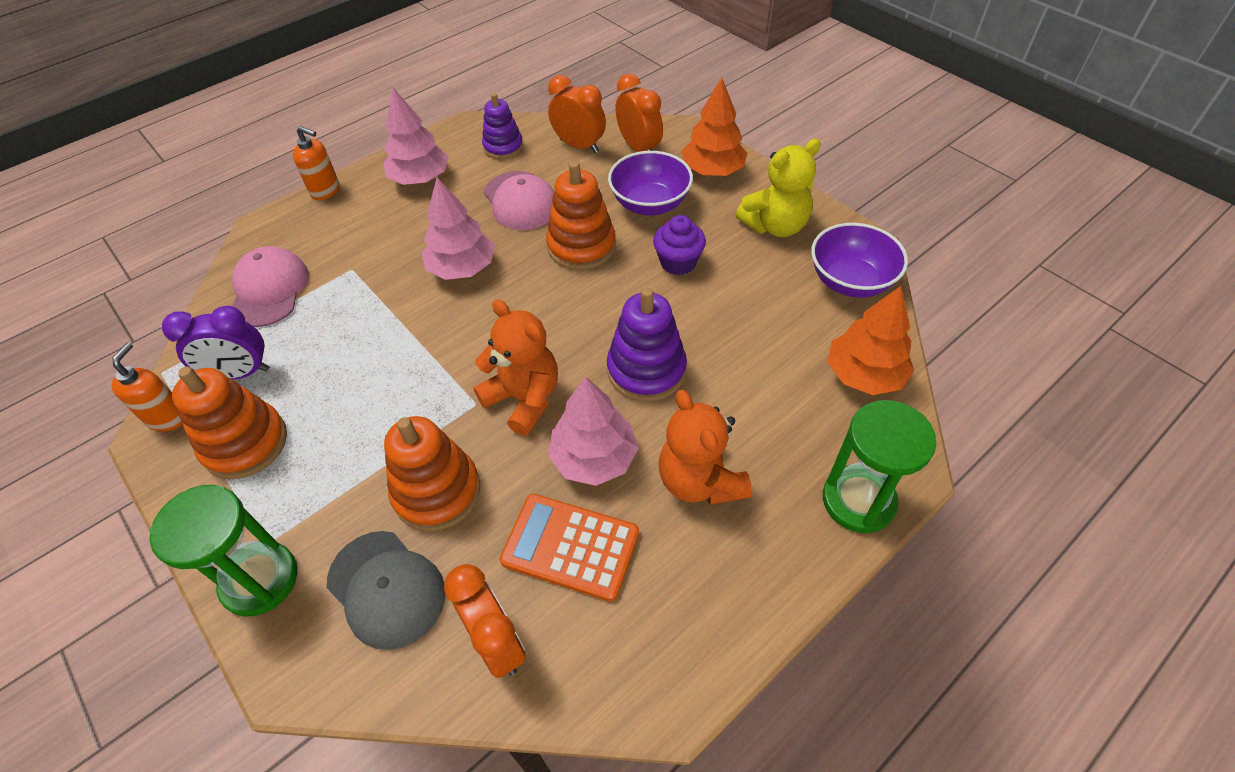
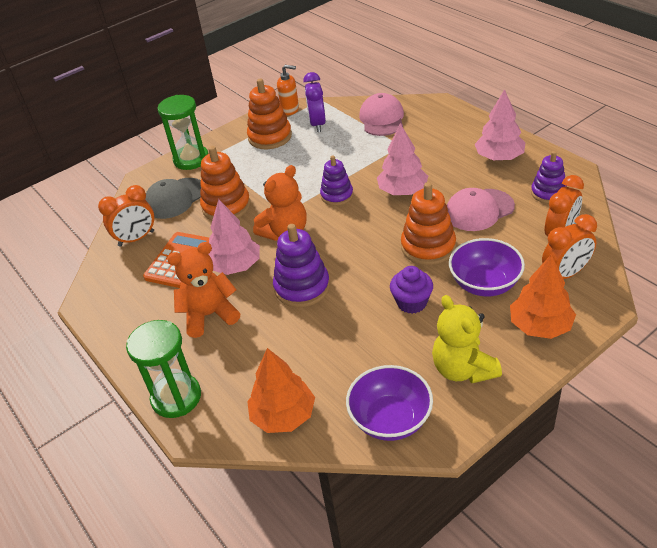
camera: 95 degrees right, 10 degrees down
pink cap [232,246,309,327] -> pink cap turned 90 degrees counterclockwise [359,93,404,136]
orange soap dispenser [293,126,339,200] -> none
none -> purple stacking toy [320,155,353,206]

